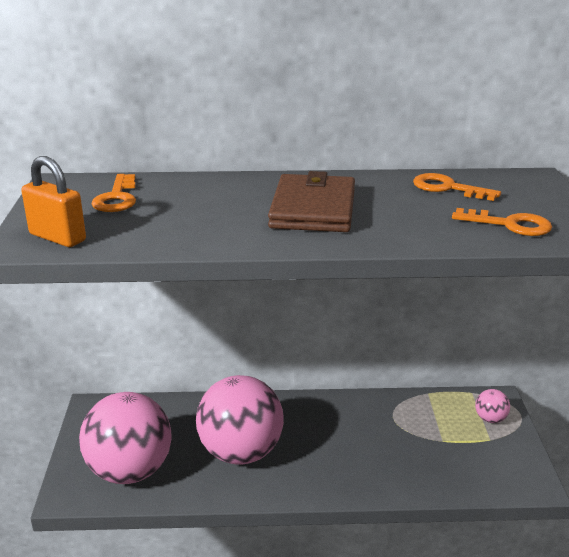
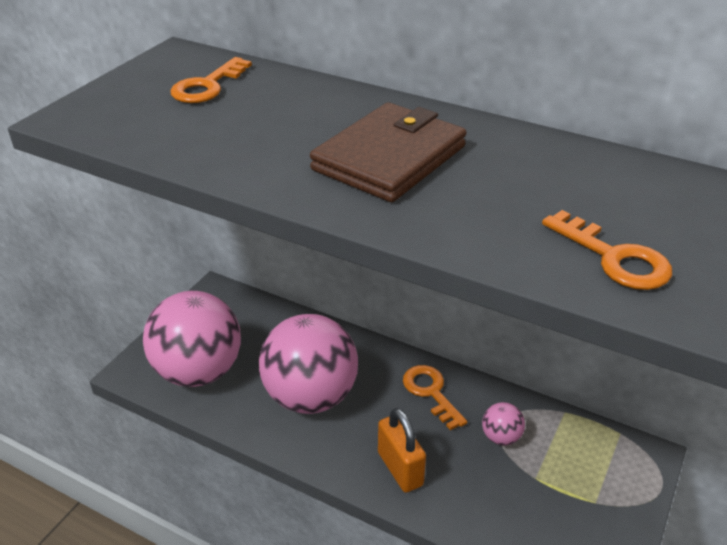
camera: 30 degrees right, 10 degrees up
orange padlock [21,156,86,247] -> orange padlock moved to [378,408,426,493]
orange key [413,173,501,201] -> orange key moved to [403,365,467,430]
pink ball [475,389,510,423] -> pink ball moved to [482,402,525,445]

